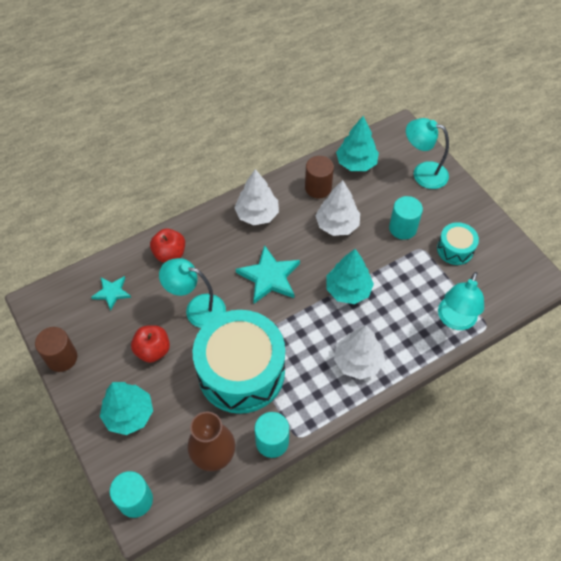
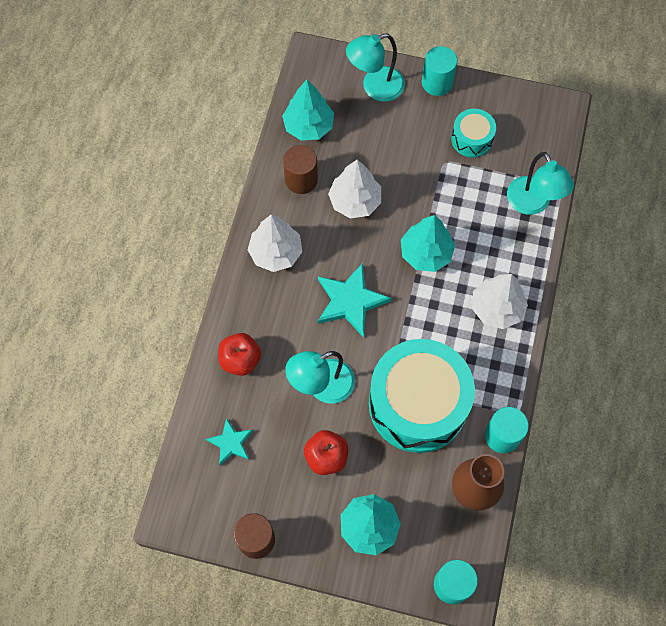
camera: 45 degrees left, 10 degrees up
turquoise cylinder [389,196,423,240] -> turquoise cylinder moved to [422,46,457,96]

